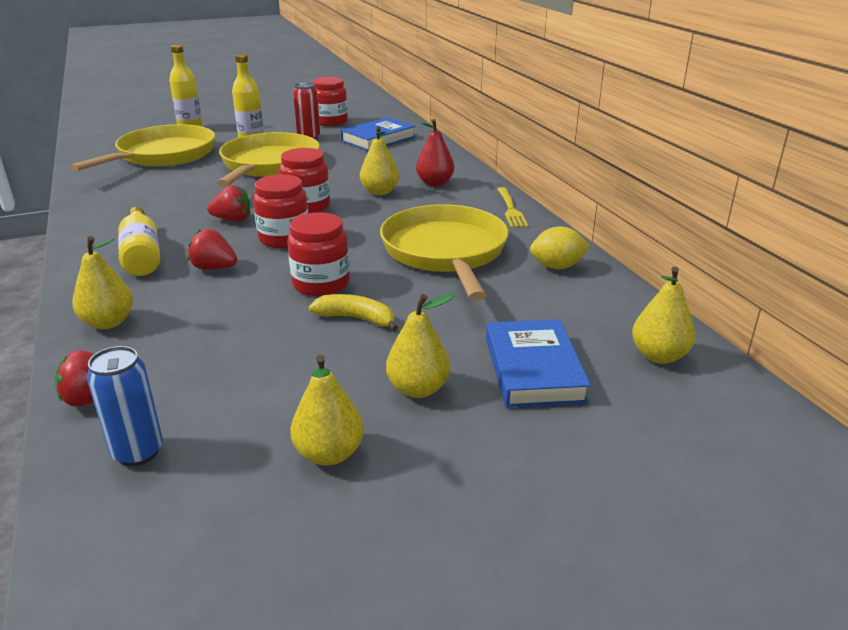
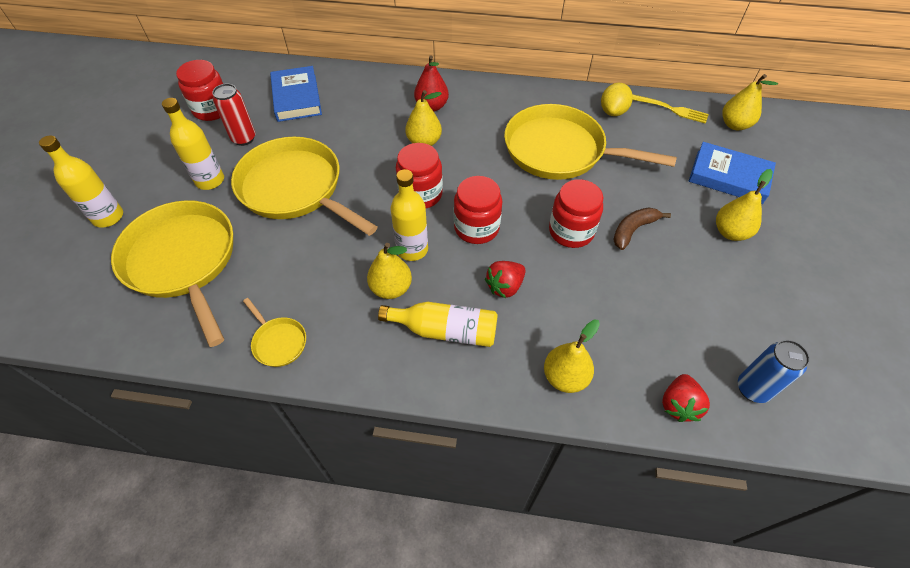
camera: 60 degrees left, 25 degrees up
red strawberry [207,185,250,222] -> yellow bottle [391,169,428,261]
yellow pear [290,355,364,465] -> yellow pear moved to [367,243,412,299]
yellow banana [309,294,399,331] -> brown banana [613,207,671,250]
yellow fork [497,187,528,228] -> yellow fork moved to [633,95,709,124]
none -> yellow pan [243,298,306,367]

